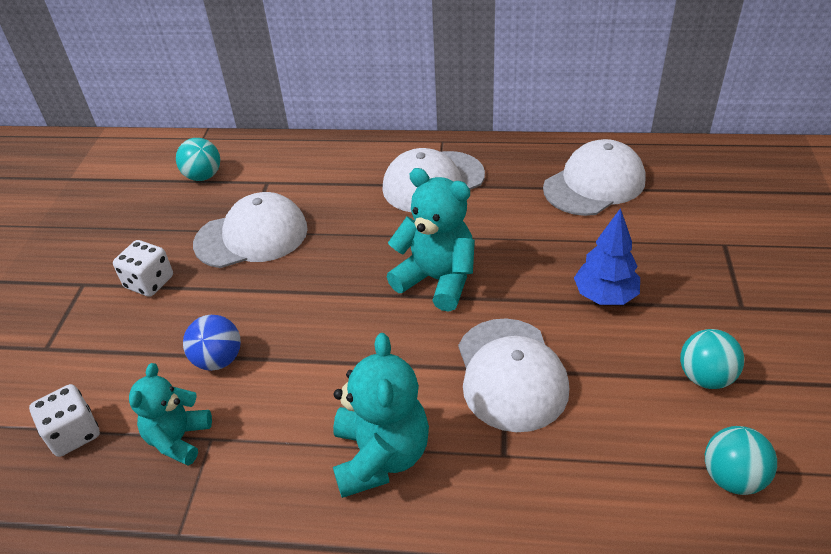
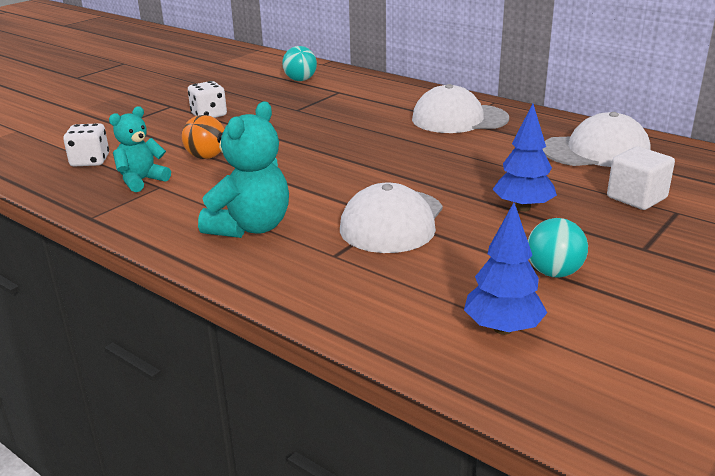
camera: 30 degrees right, 15 degrees down
blue ball [183,315,241,371] -> orange ball [182,115,224,159]
white cap [193,192,308,268] -> none
turquoise teddy bear [387,168,475,311] -> none
turquoise ball [705,426,777,495] -> blue tree [464,203,547,335]
none -> white cube [607,146,675,210]

